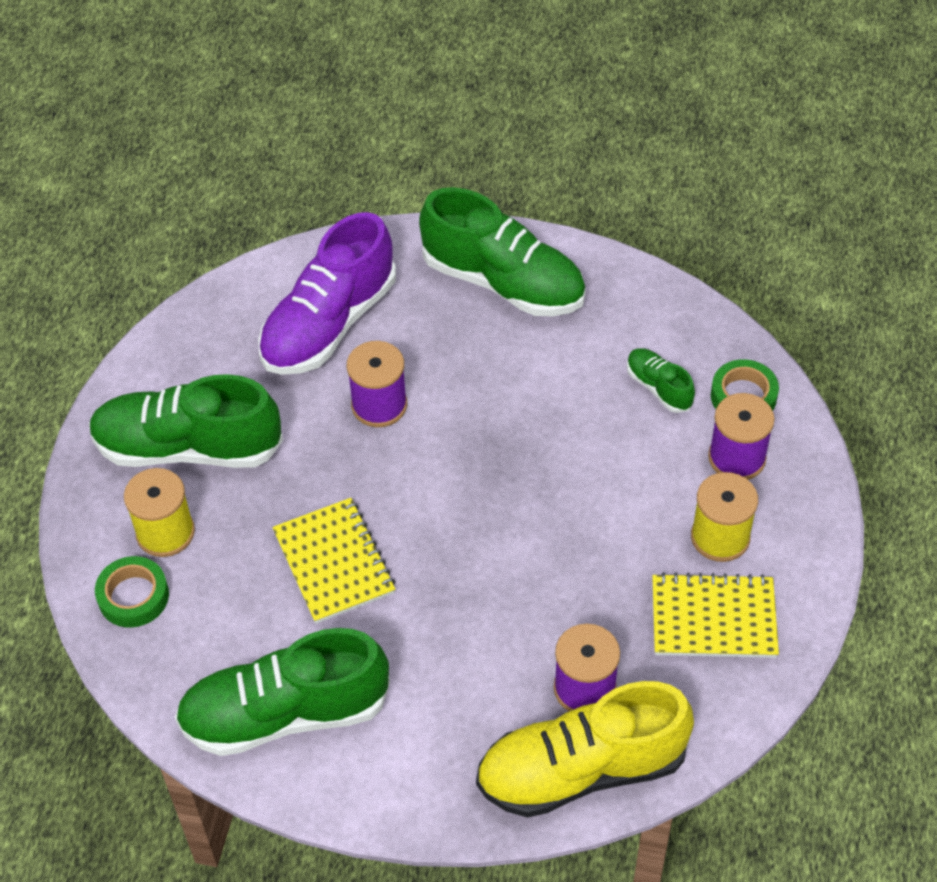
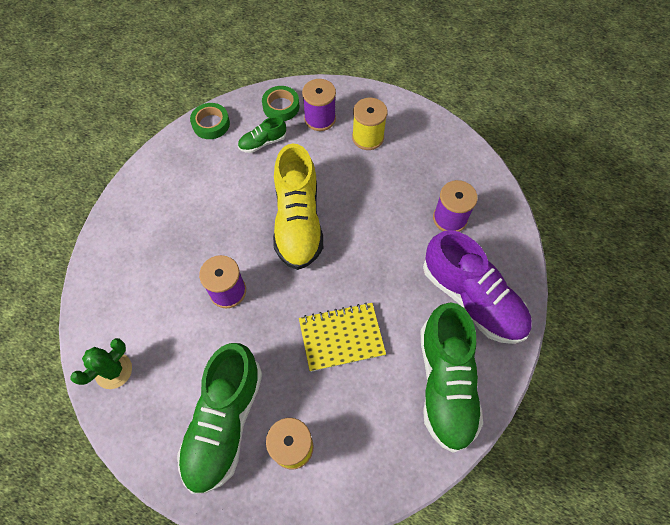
camera: 80 degrees left, 10 degrees up
green tape [95,556,169,628] -> green tape moved to [190,103,230,139]
purple shoe [258,212,396,375] -> purple shoe moved to [423,230,532,344]
green shoe [419,187,586,316] -> none
yellow shoe [476,681,694,818] -> yellow shoe moved to [273,143,323,270]
yellow notebook [652,572,779,658] -> none
none -> green cactus [70,338,132,389]

